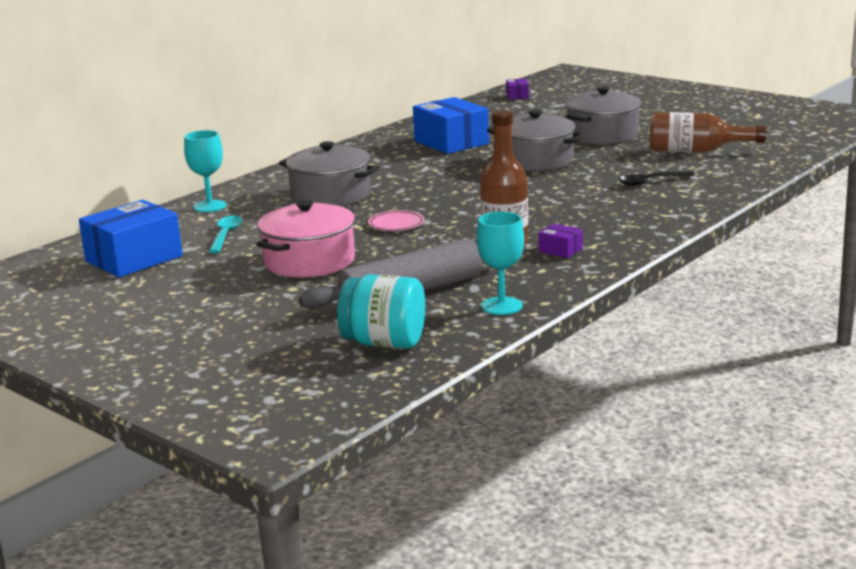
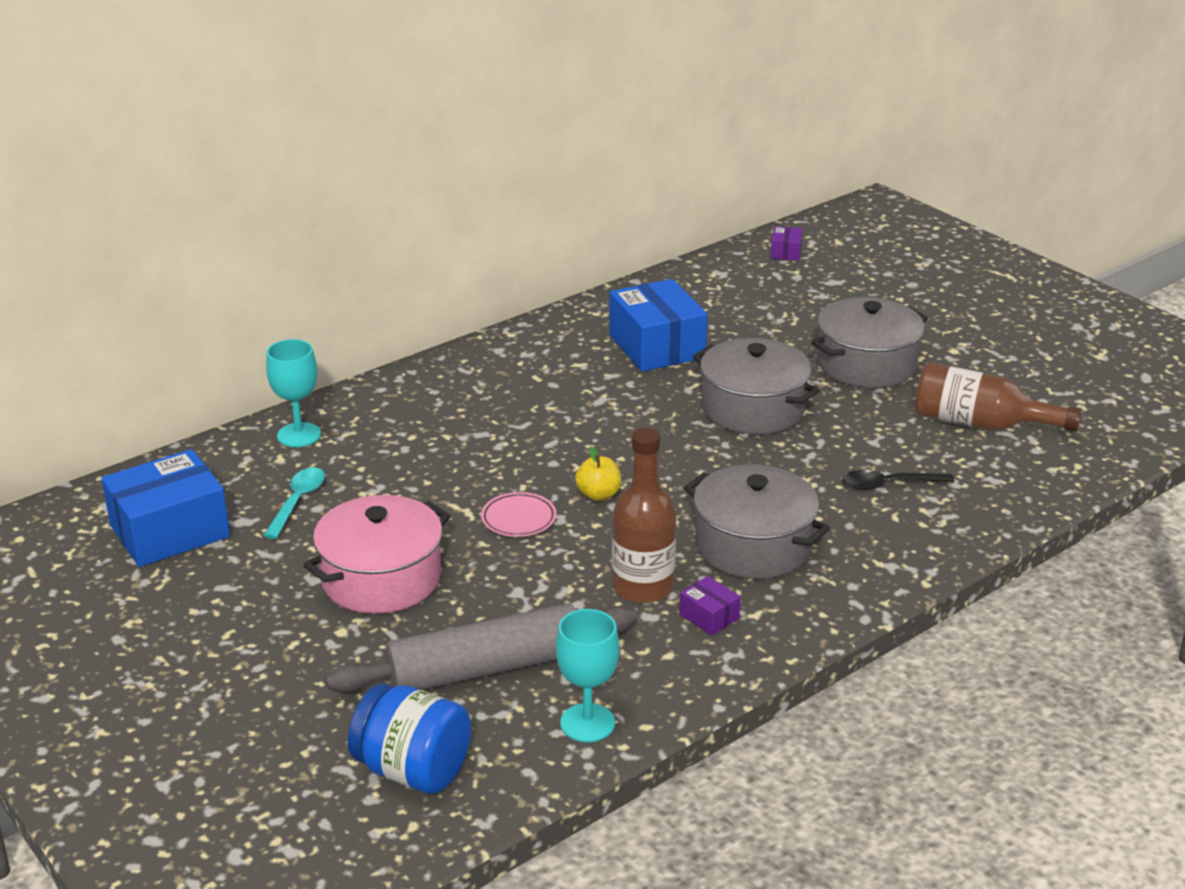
camera: 10 degrees right, 10 degrees up
grey pot [279,141,379,206] -> grey pot moved to [684,465,830,579]
turquoise jar [337,274,425,349] -> blue jar [348,683,471,794]
none -> yellow apple [575,446,621,501]

